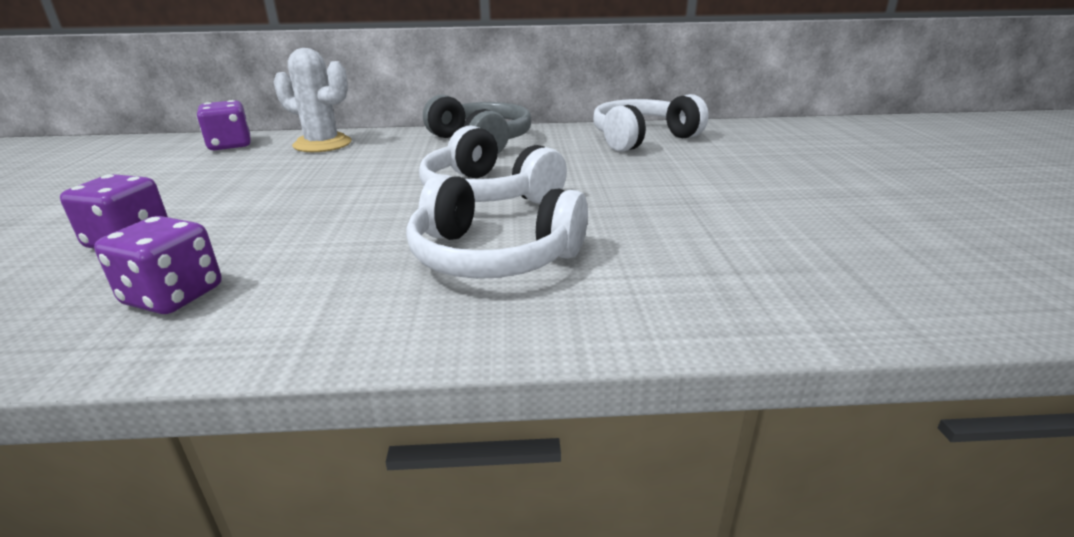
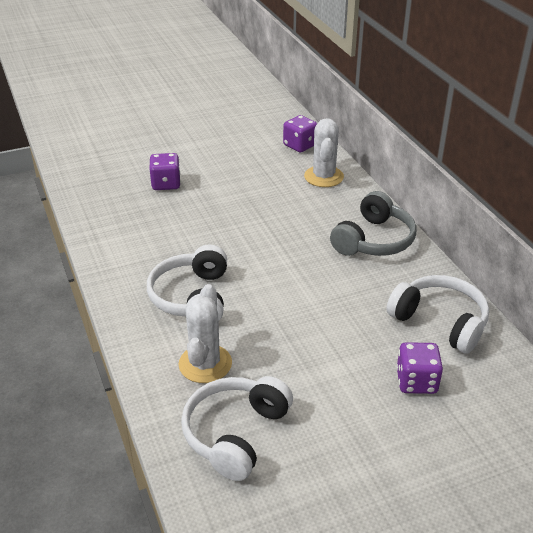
camera: 70 degrees right, 10 degrees up
purple dice [94,216,222,314] -> purple dice moved to [396,342,443,394]
white headphones [419,125,567,204] -> white headphones moved to [181,376,293,481]
none -> white cactus [178,284,232,383]

